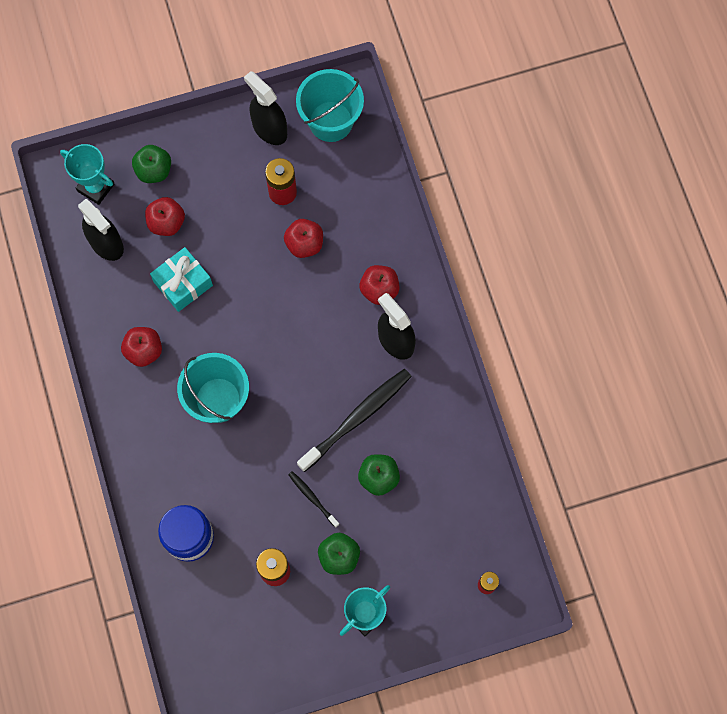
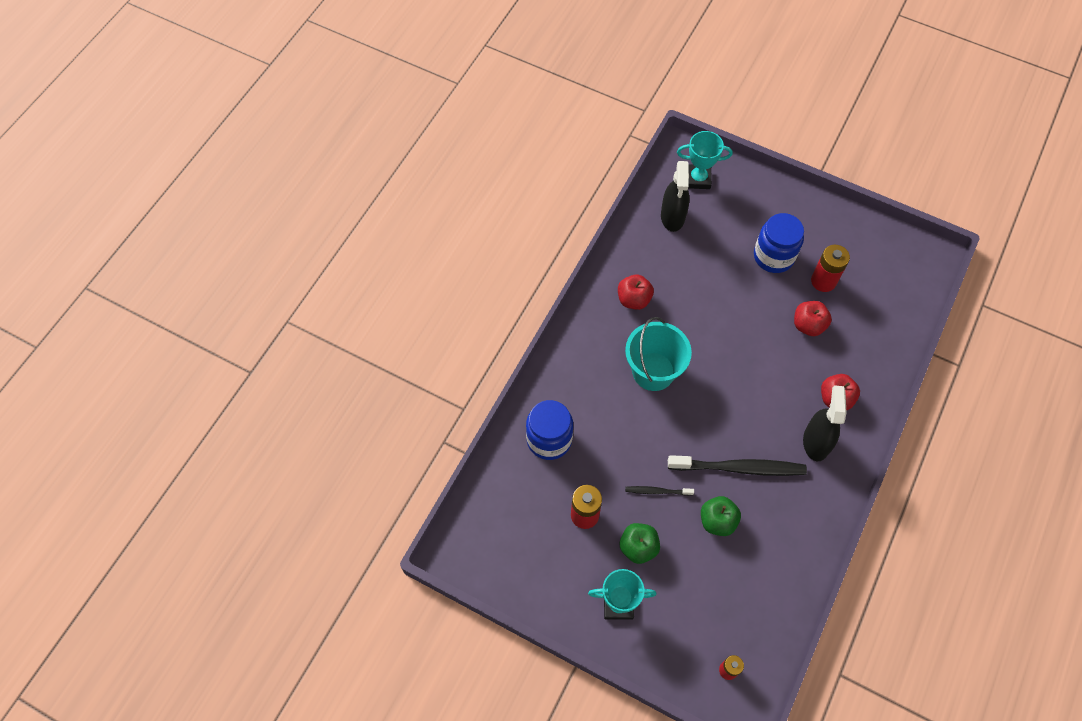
camera: 45 degrees right, 10 degrees down
turquoise trophy [60,144,115,205] -> turquoise trophy turned 75 degrees counterclockwise [677,131,733,189]
green apple [132,145,171,183] -> none
red apple [145,197,185,236] -> none
turquoise gift [150,247,213,312] -> none
black spray bottle [244,71,287,145] -> none
black toothbrush [288,471,339,528] -> black toothbrush turned 90 degrees counterclockwise [625,486,694,496]
turquoise bucket [296,69,364,142] -> none
none -> blue jar [754,213,804,273]

